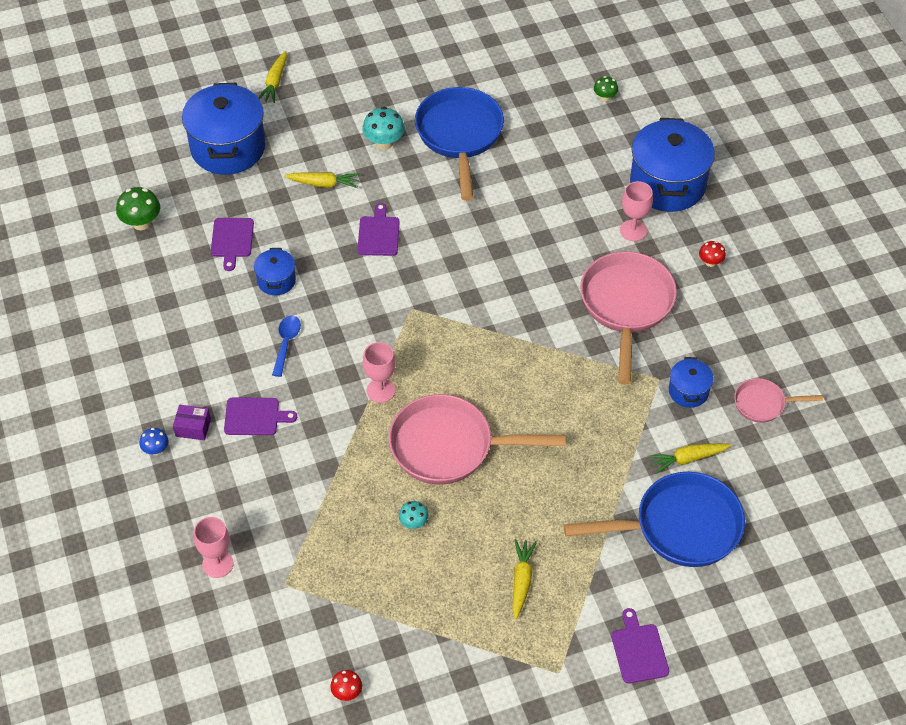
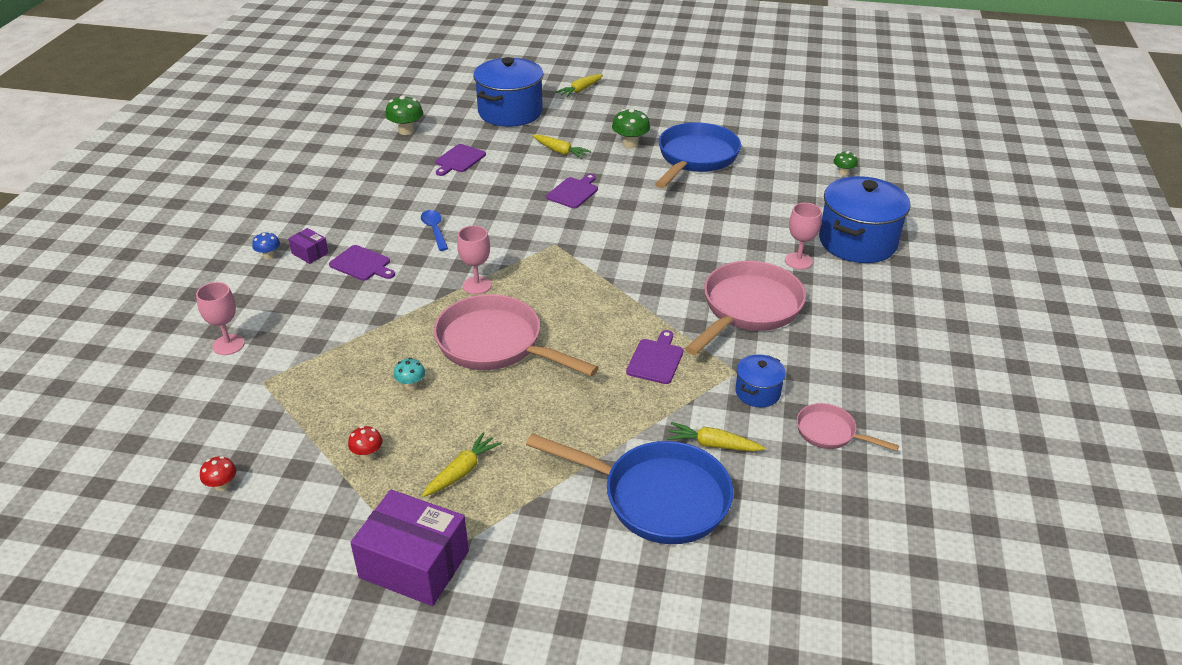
camera: 30 degrees right, 15 degrees down
blue pot [254,248,296,295] -> none
blue spoon [272,316,301,377] -> blue spoon turned 60 degrees counterclockwise [421,210,448,251]
turquoise mushroom [362,107,405,150] -> green mushroom [612,109,650,148]
purple cutting board [611,608,669,683] -> purple cutting board moved to [626,330,683,384]
red mushroom [699,241,726,267] -> red mushroom moved to [348,426,382,460]
none -> purple box [350,490,469,606]

